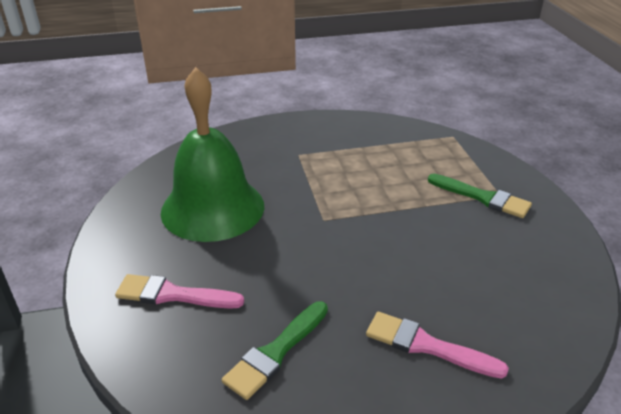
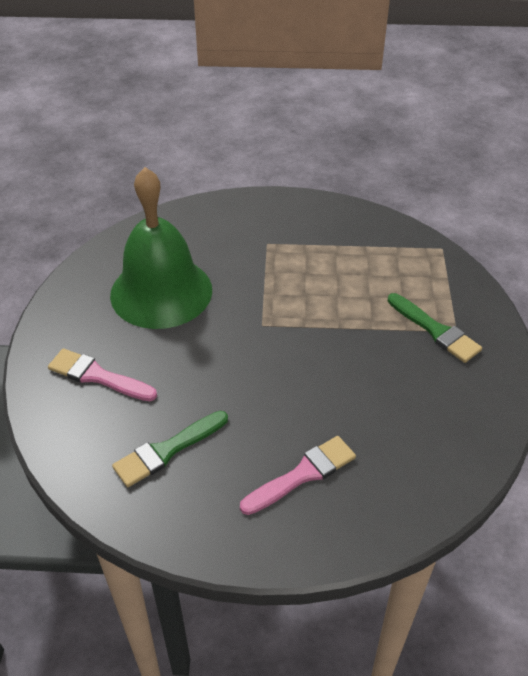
camera: 15 degrees right, 10 degrees up
pink brush [366,312,509,379] -> pink brush turned 105 degrees clockwise [240,436,356,515]

